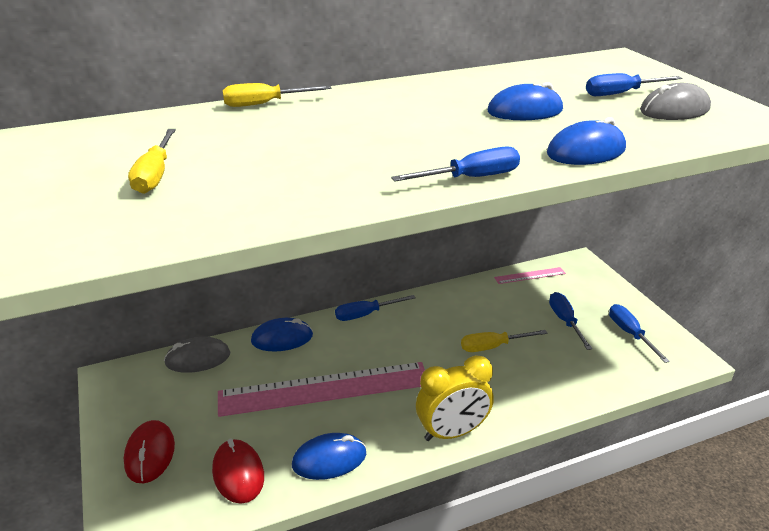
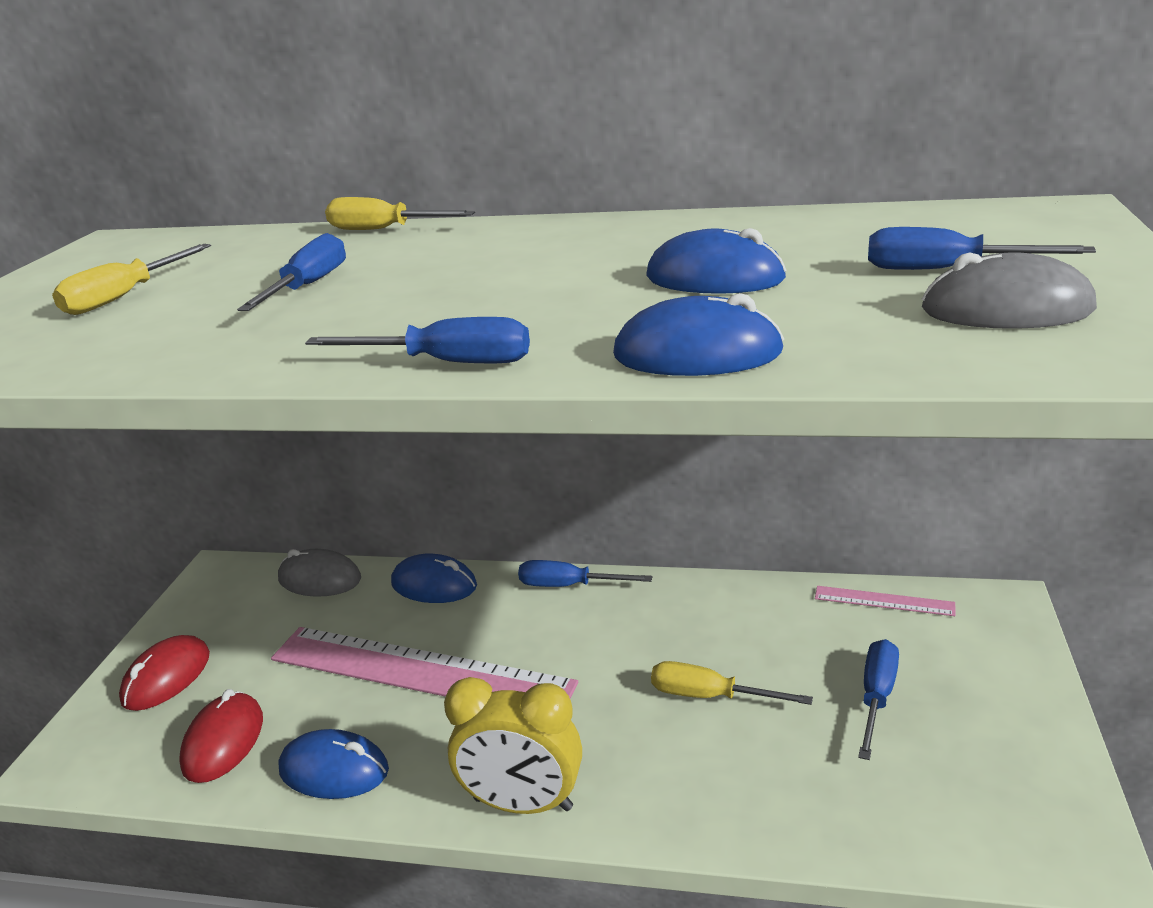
camera: 35 degrees right, 5 degrees down
blue screwdriver [609,304,670,363] -> blue screwdriver moved to [237,233,346,311]

